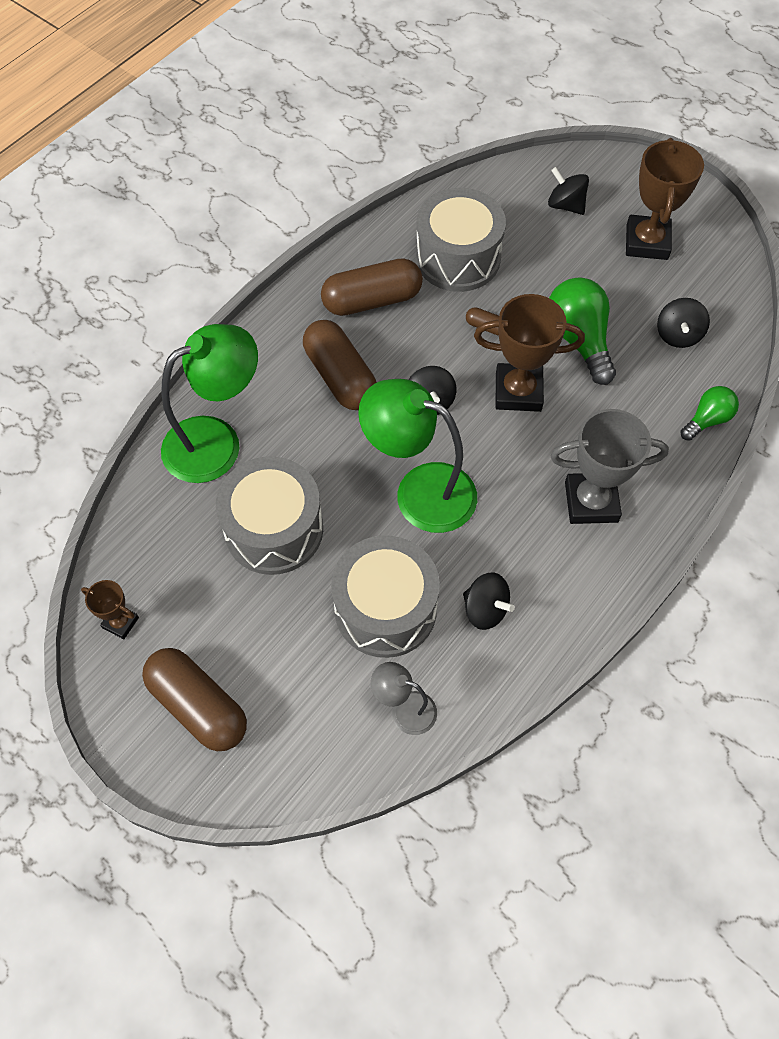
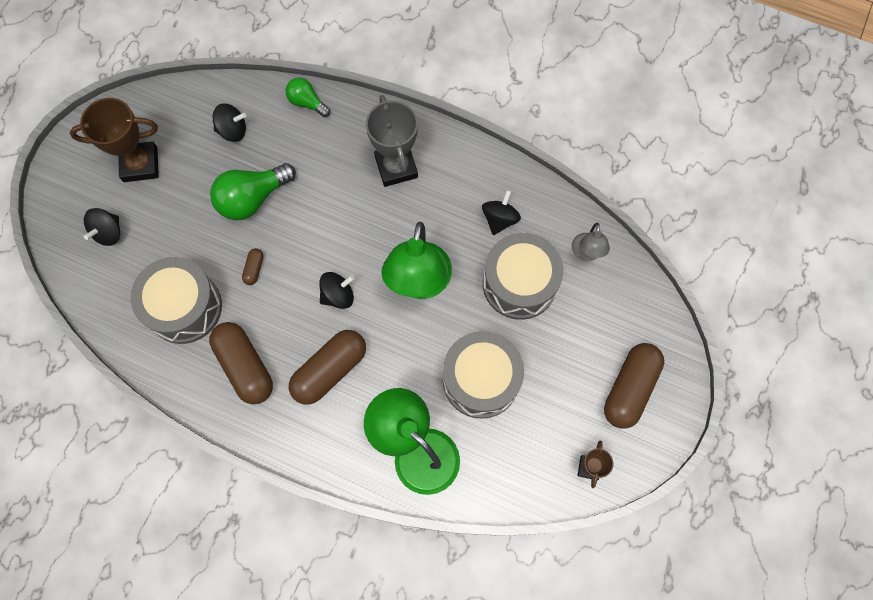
camera: 105 degrees left, 10 degrees up
brown trophy [474,294,585,412] -> none

